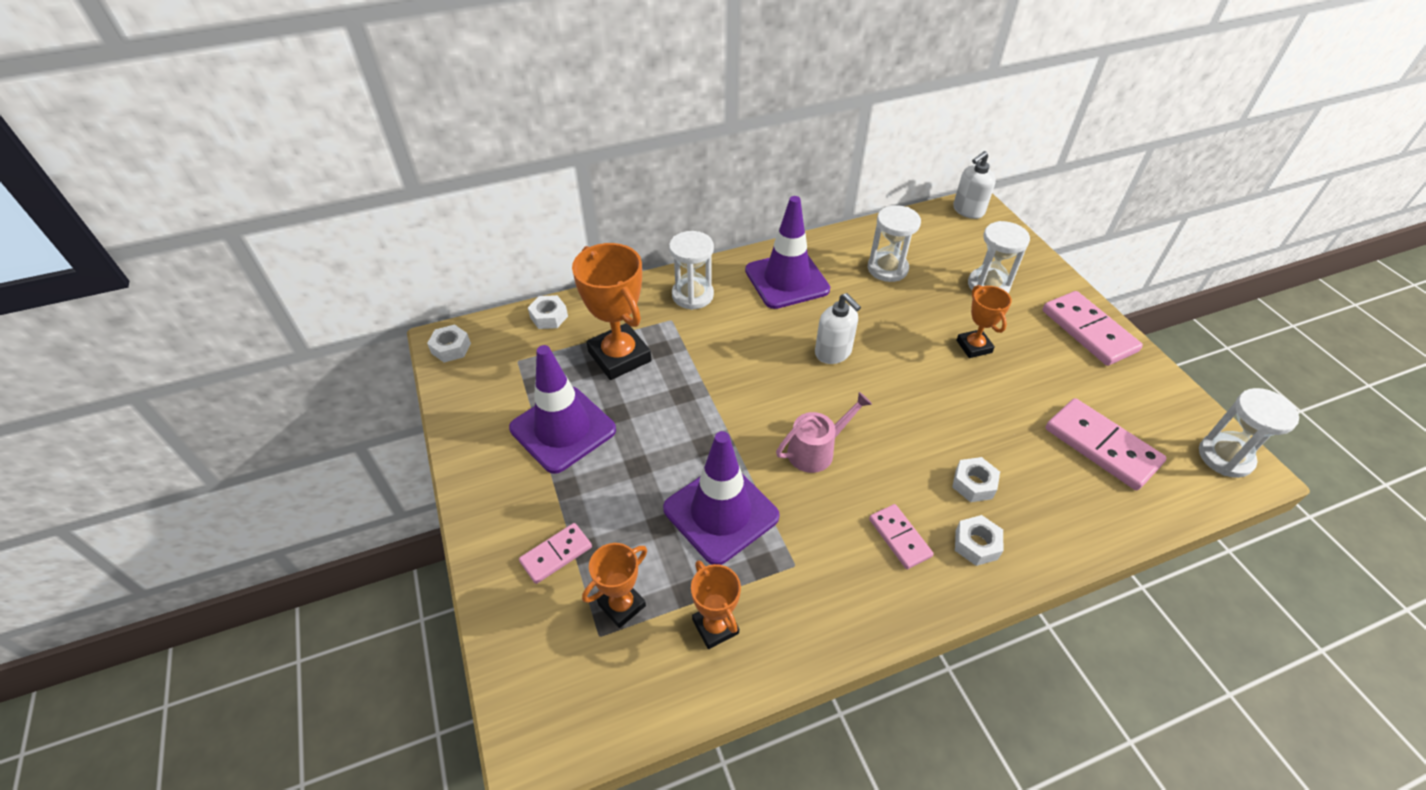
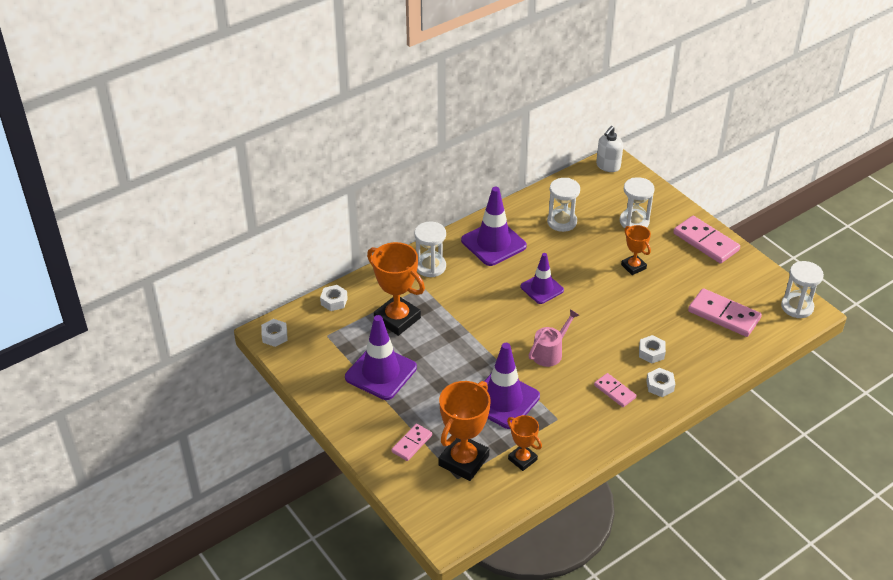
camera: 15 degrees left, 5 degrees down
orange trophy [582,543,647,628] -> orange trophy [439,381,491,481], size x1.77
white soap dispenser [815,293,861,364] -> purple traffic cone [520,253,564,304]

